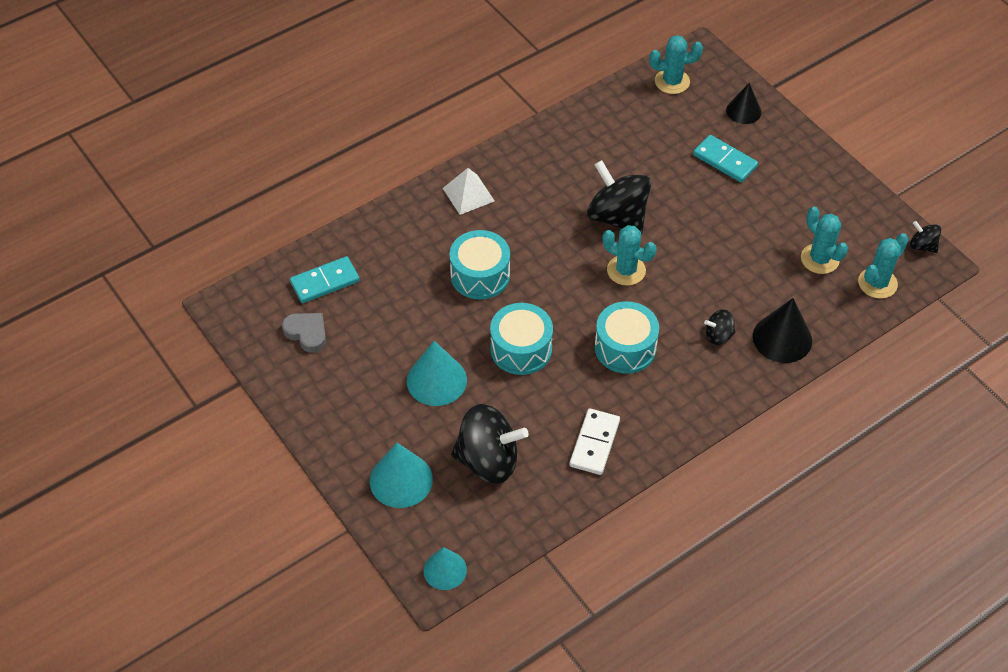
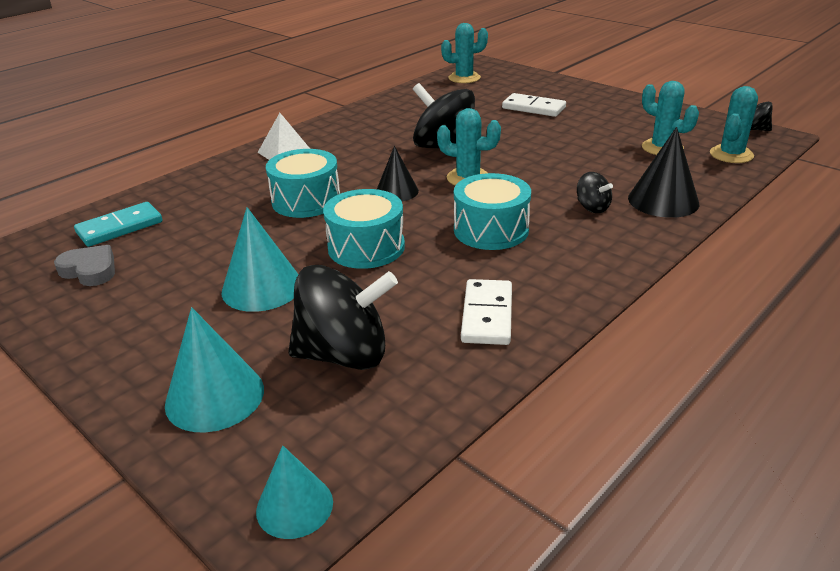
camera: 10 degrees left, 20 degrees down
turquoise domino [693,135,758,183] -> white domino [502,93,566,117]
black spinning top [704,310,735,345] -> black spinning top turned 105 degrees counterclockwise [577,172,613,213]
black cone [726,83,761,124] -> black cone moved to [377,146,419,201]

